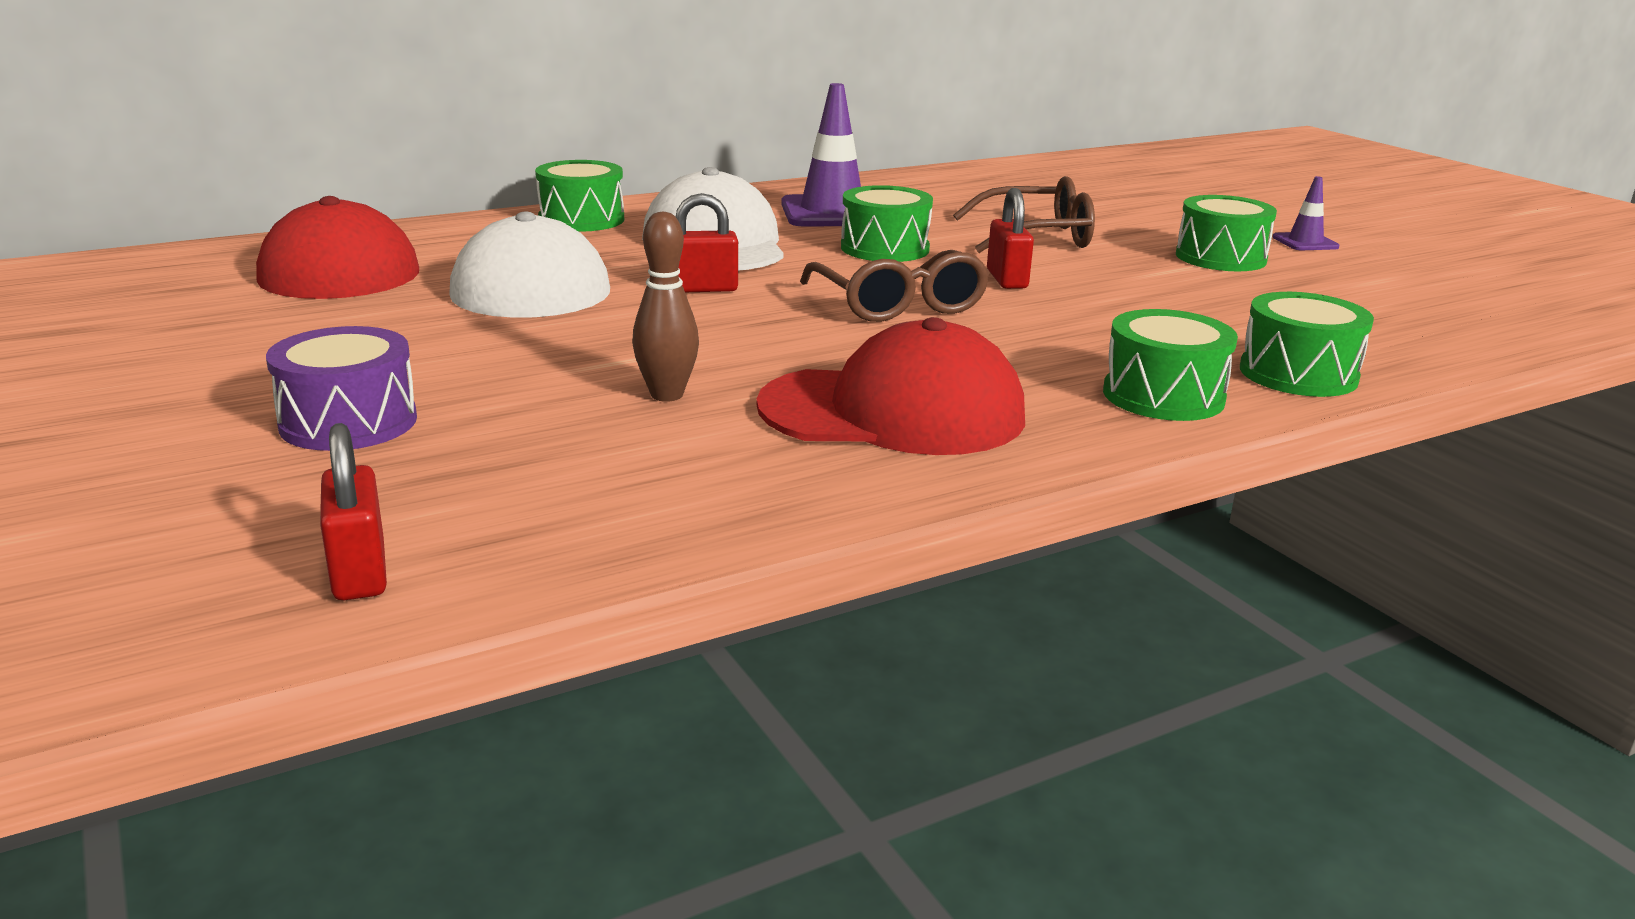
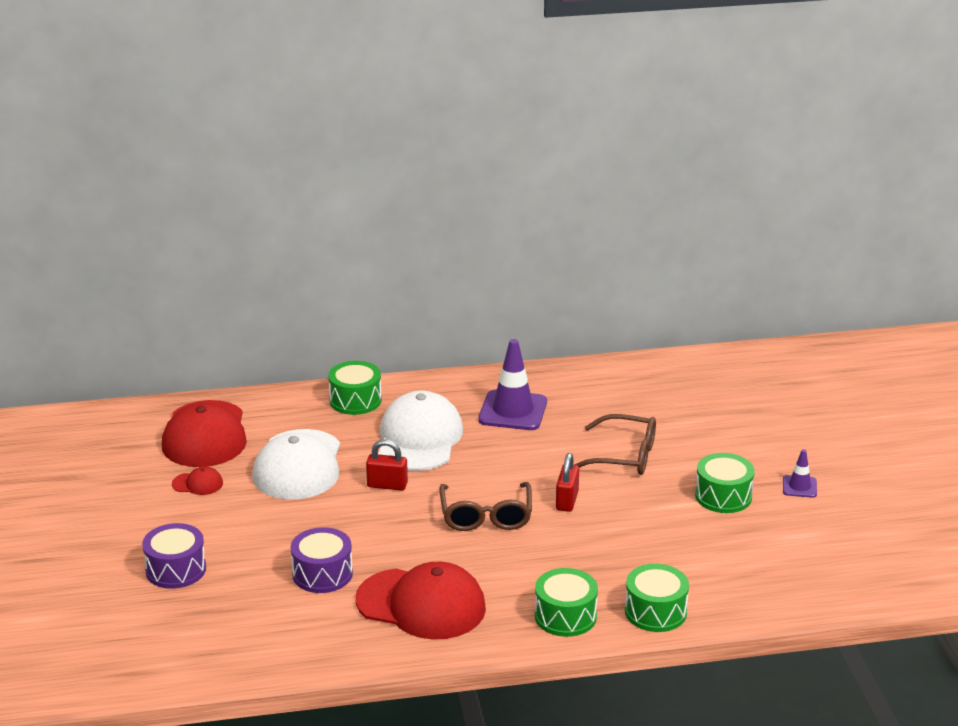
camera: 20 degrees right, 5 degrees up
red padlock [320,423,387,600] -> none
brown bowling pin [632,212,699,402] -> purple drum [291,527,353,593]
green drum [841,185,933,262] -> none
none -> red cap [172,466,223,495]

